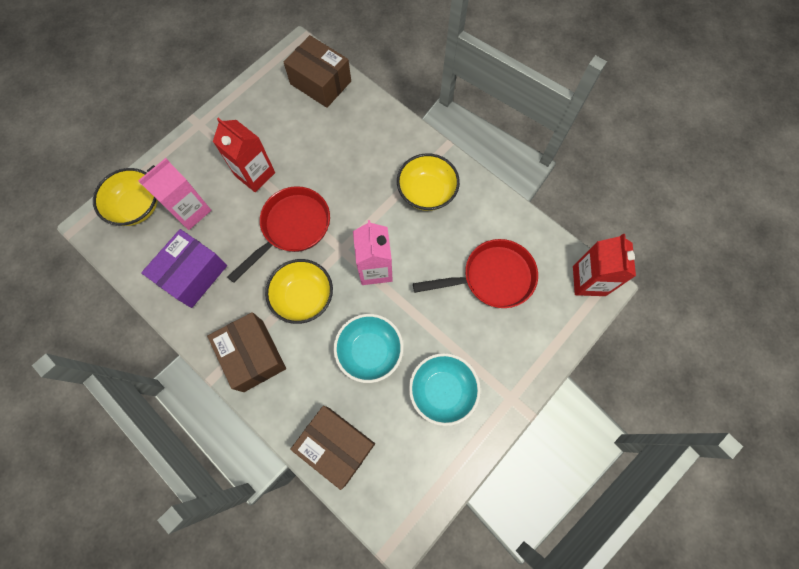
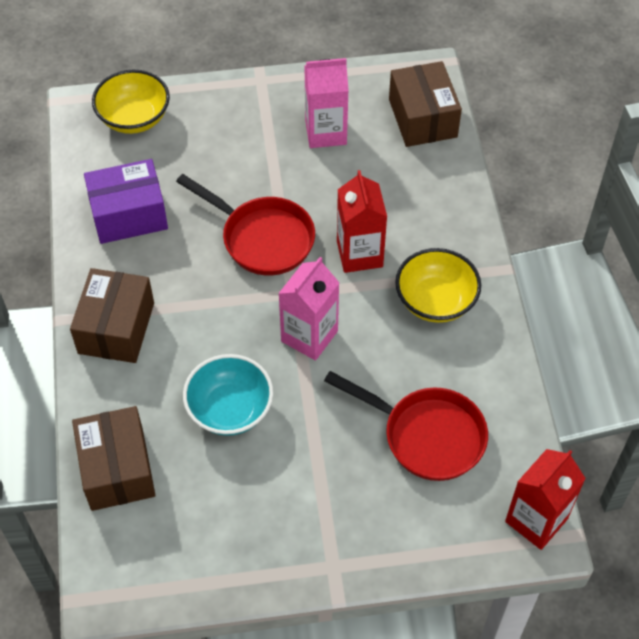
camera: 40 degrees right, 15 degrees down
pink carton [138,158,211,230] -> pink carton moved to [304,58,349,148]
red carton [213,118,275,192] -> red carton moved to [337,170,387,273]
red pan [227,186,330,283] -> red pan turned 45 degrees clockwise [176,174,315,276]
yellow bowl [265,259,333,324] -> none
turquoise bowl [409,353,481,426] -> none

